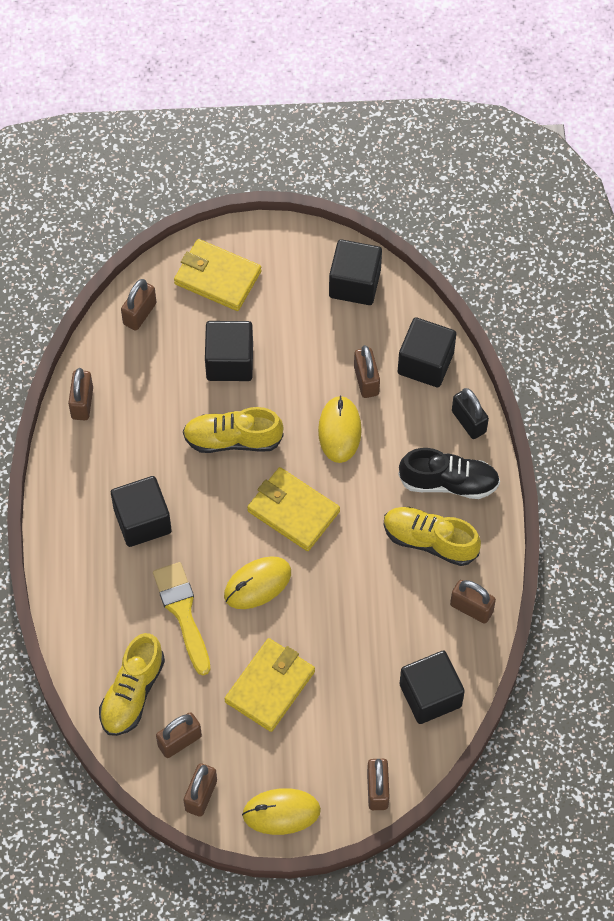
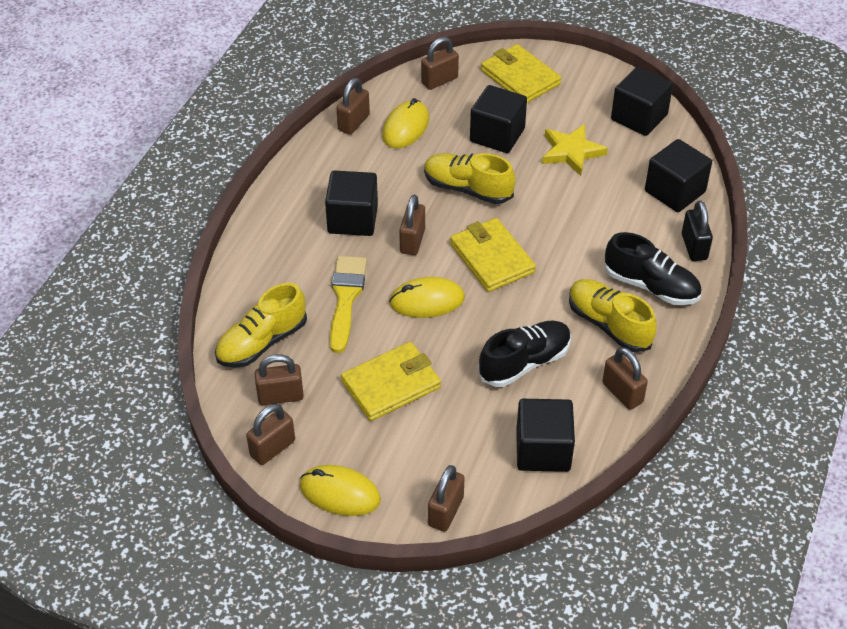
camera: 25 degrees right, 15 degrees down
yellow mouse [318,396,362,463] -> yellow mouse moved to [382,98,429,148]
brown padlock [354,345,380,398] -> brown padlock moved to [399,195,425,255]
none -> black shoe [478,321,571,387]
none -> yellow star [542,124,608,176]

